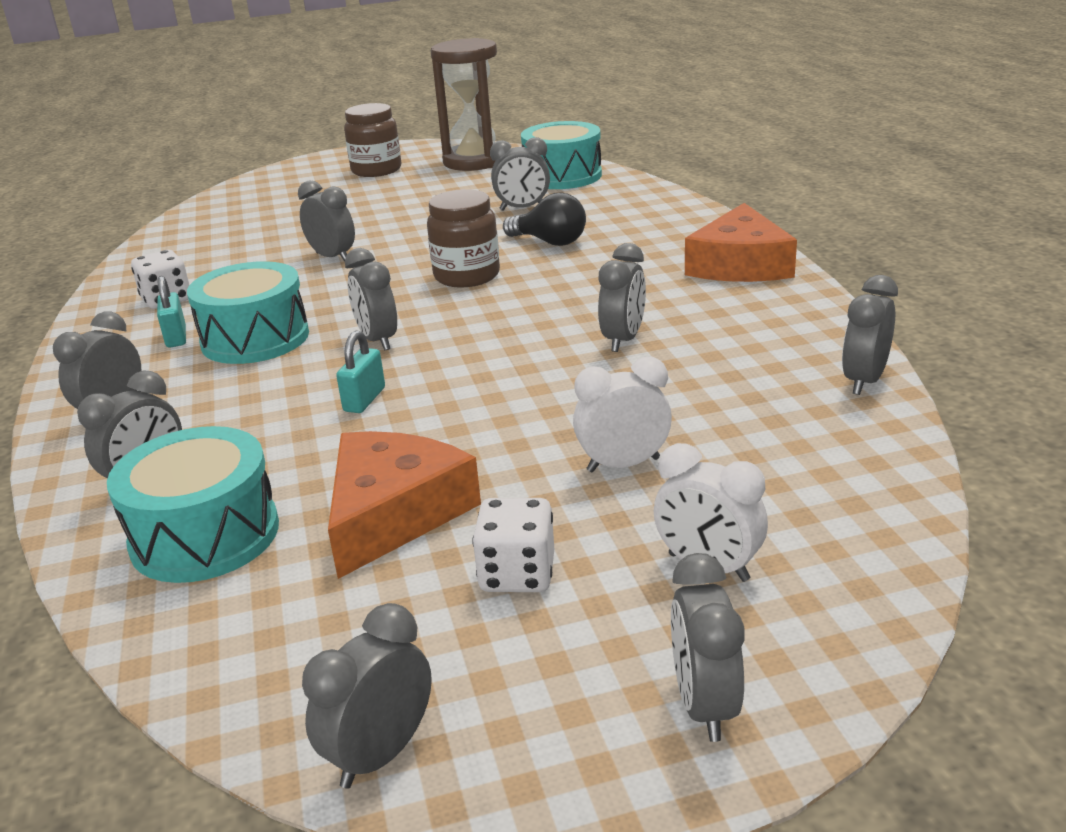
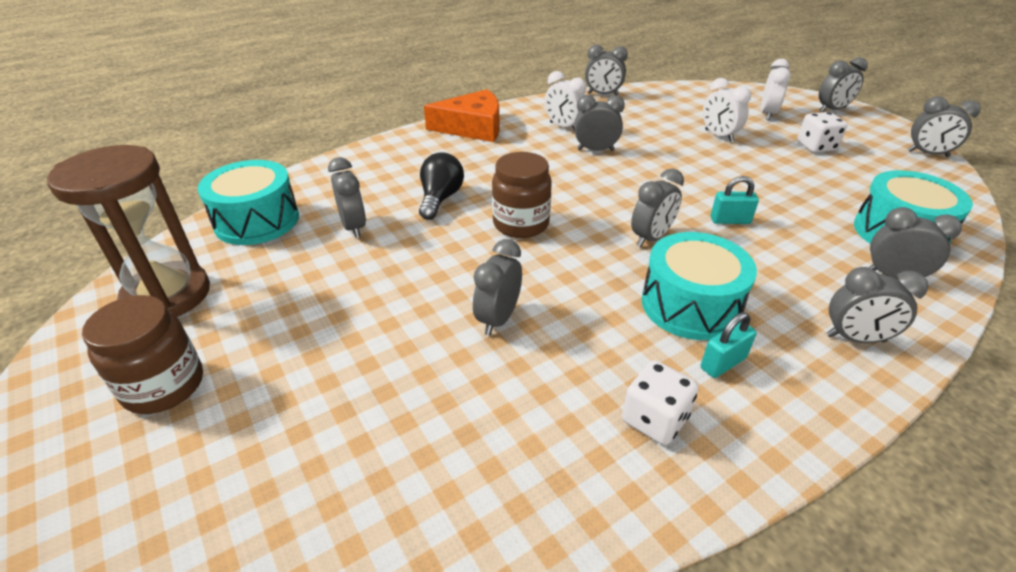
camera: 110 degrees left, 10 degrees up
orange cheese [328,431,481,579] -> none
none -> white clock [545,71,586,131]

